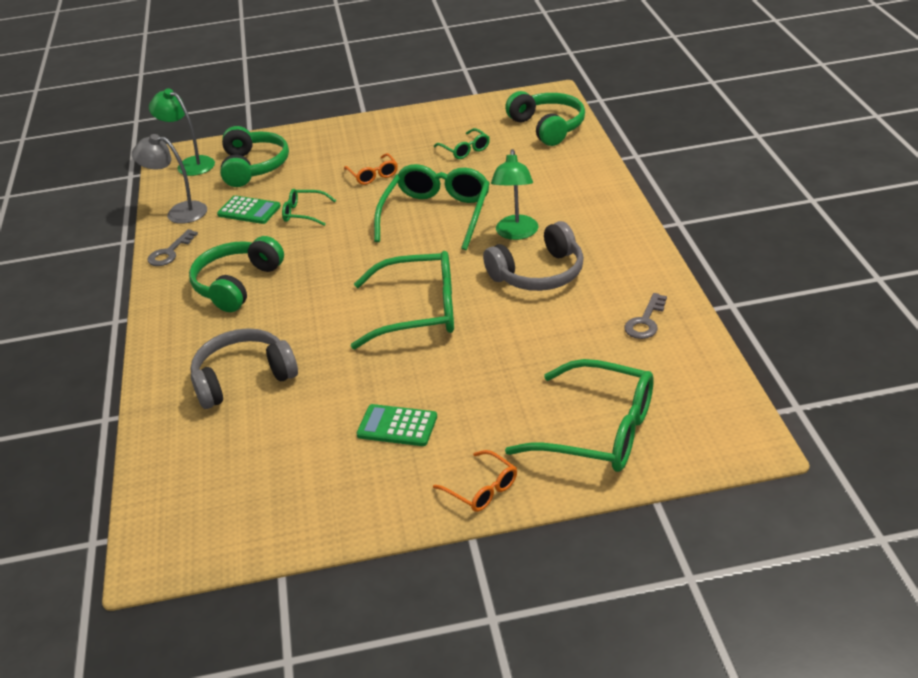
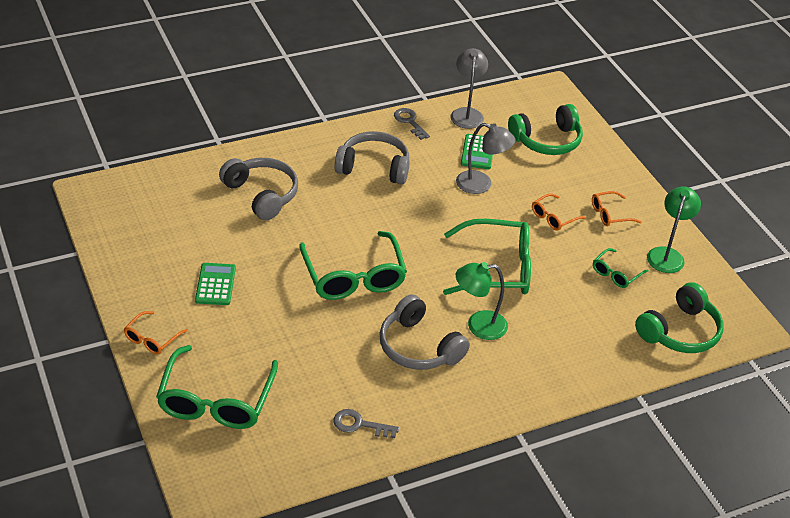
camera: 70 degrees right, 5 degrees up
grey key [148,229,198,266] -> grey key turned 45 degrees clockwise [394,108,430,140]
green lamp [149,88,215,176] -> green lamp moved to [647,186,701,273]
green headphones [189,236,284,312] -> grey headphones [335,131,410,185]
green glasses [282,189,336,226] -> grey lamp [456,123,516,194]
none -> orange glasses [592,191,641,226]

